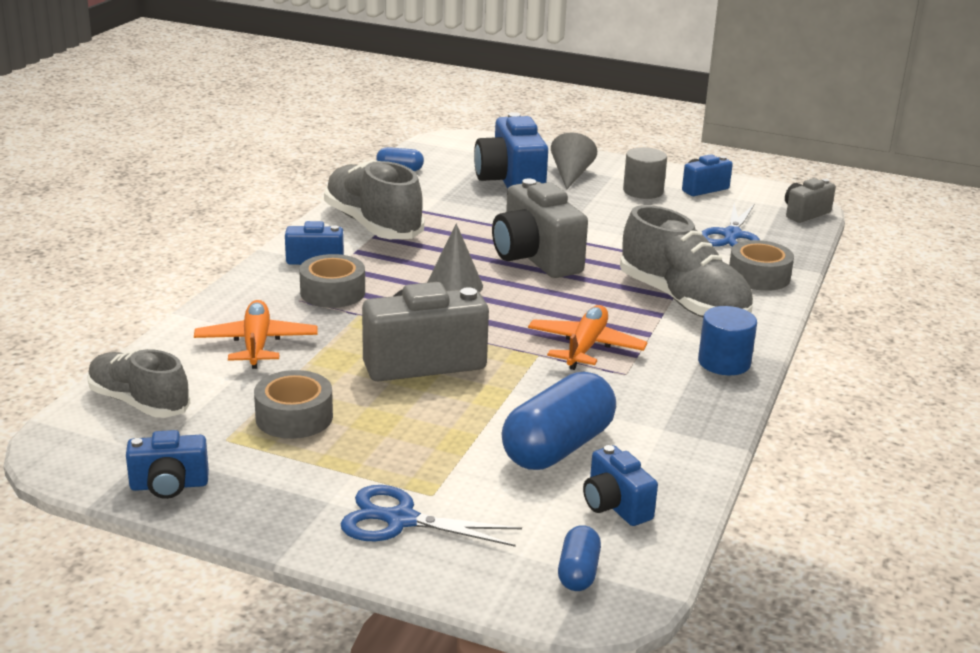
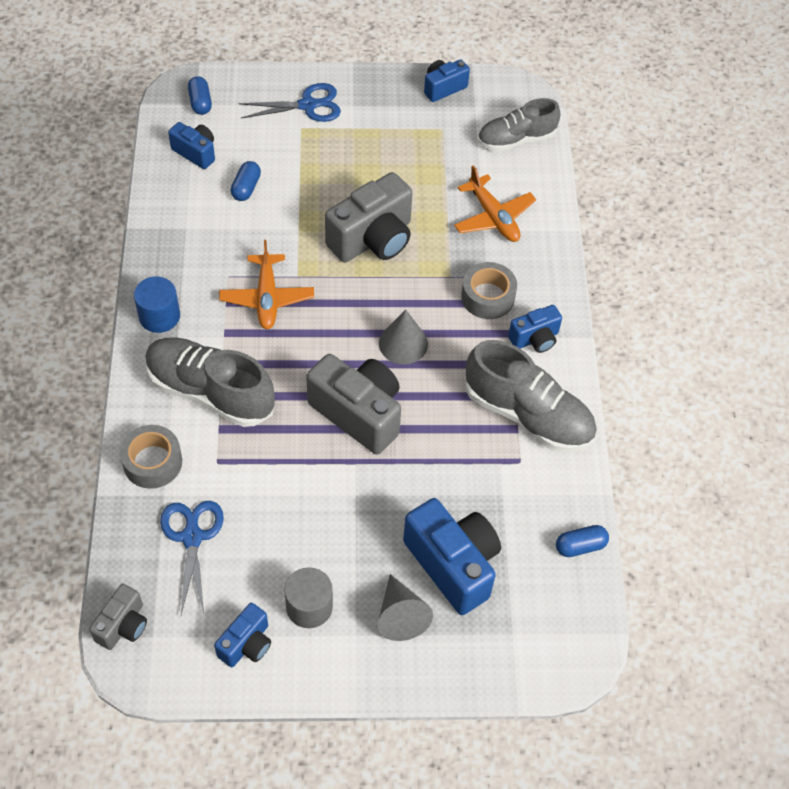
camera: 155 degrees right, 30 degrees up
grey shoe [87,349,190,418] -> grey shoe turned 150 degrees clockwise [478,98,560,152]
grey tape [254,370,333,439] -> none
blue capsule [501,372,616,470] -> blue capsule [231,161,261,201], size x0.49

